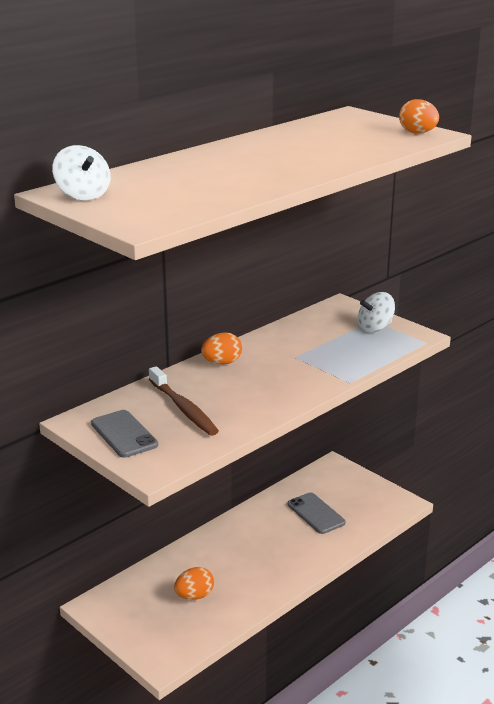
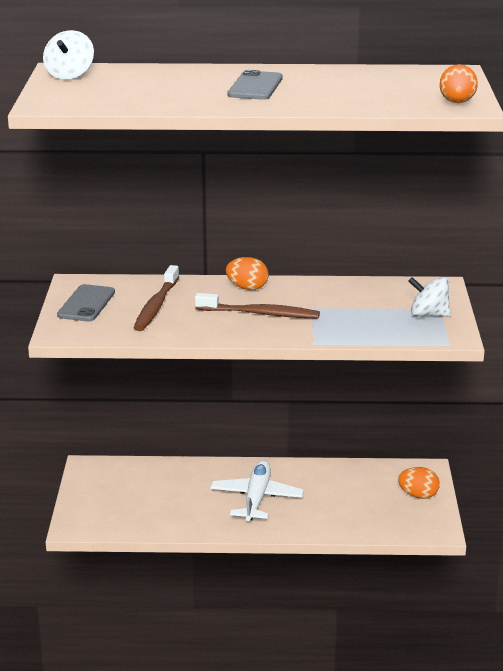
camera: 45 degrees right, 0 degrees up
orange egg [174,567,214,600] -> orange egg moved to [398,467,440,499]
grey phone [288,493,346,534] -> grey phone moved to [227,70,283,100]
none -> brown toothbrush [195,293,320,319]
none -> white plane [210,460,304,521]

